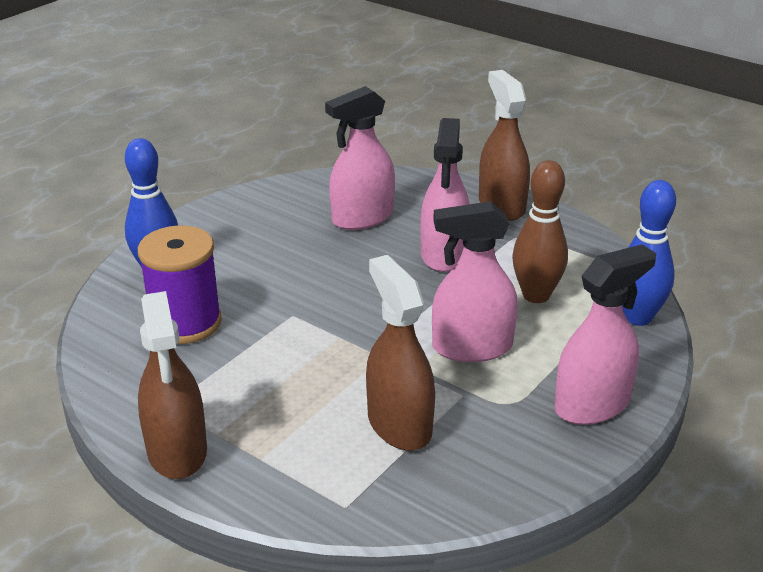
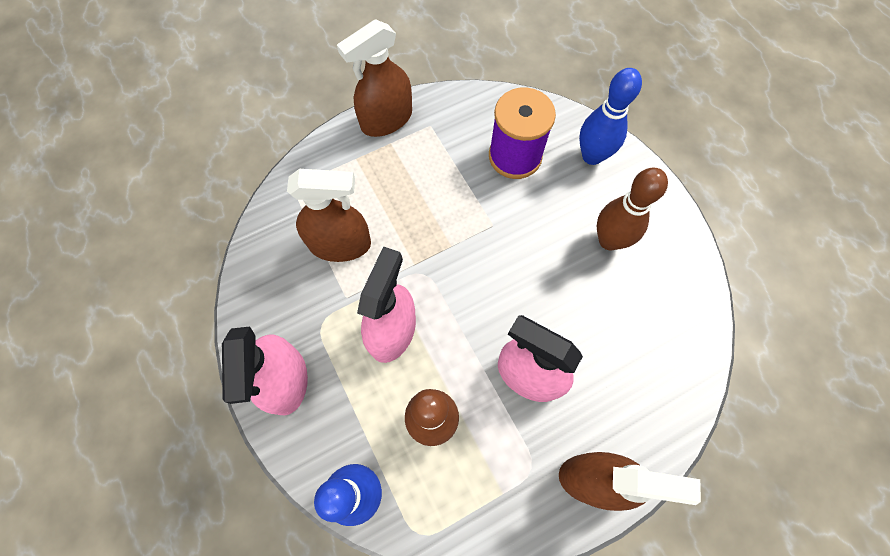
camera: 115 degrees right, 35 degrees up
brown spray bottle [138,291,207,479] -> brown spray bottle turned 45 degrees counterclockwise [337,19,412,137]
pink spray bottle [325,86,395,230] -> none
none -> brown bowling pin [597,168,668,250]

